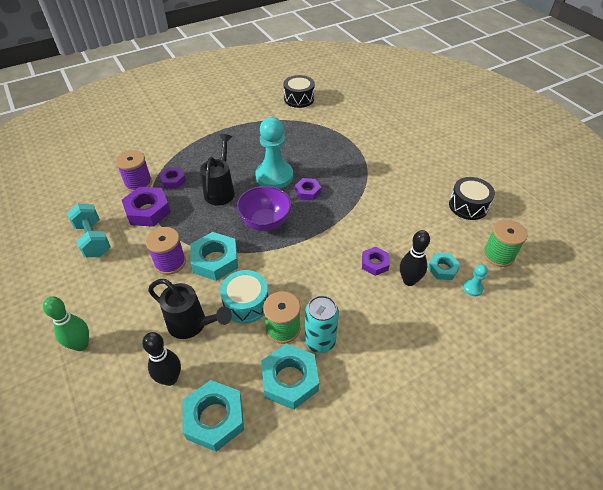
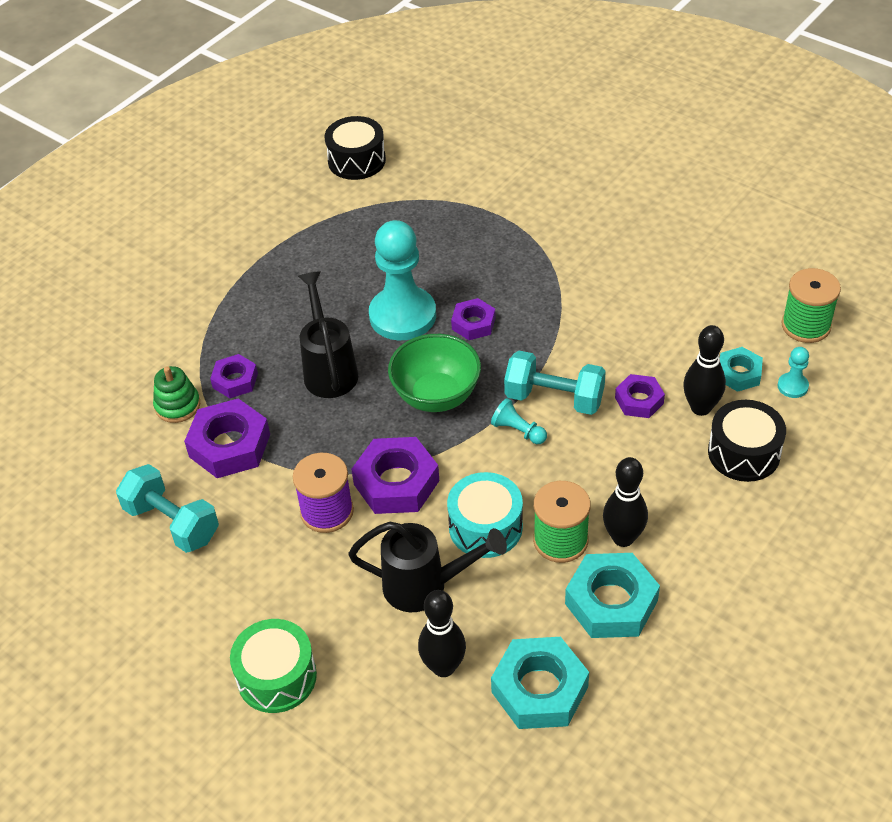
camera: 20 degrees left, 0 degrees up
green bowling pin [43,296,89,351] -> green drum [230,619,317,713]
purple spool [116,150,152,192] -> green stacking toy [153,366,200,423]
turquoise nut [191,232,238,281] -> purple nut [351,437,439,514]
purple bowl [237,186,292,231] -> green bowl [388,334,481,412]
turquoise can [305,295,339,353] -> black bowling pin [603,457,648,547]
black drum [449,177,495,220] -> black drum moved to [708,400,786,482]
none -> turquoise pawn [491,398,547,444]
none -> turquoise dumbbell [504,351,606,415]

